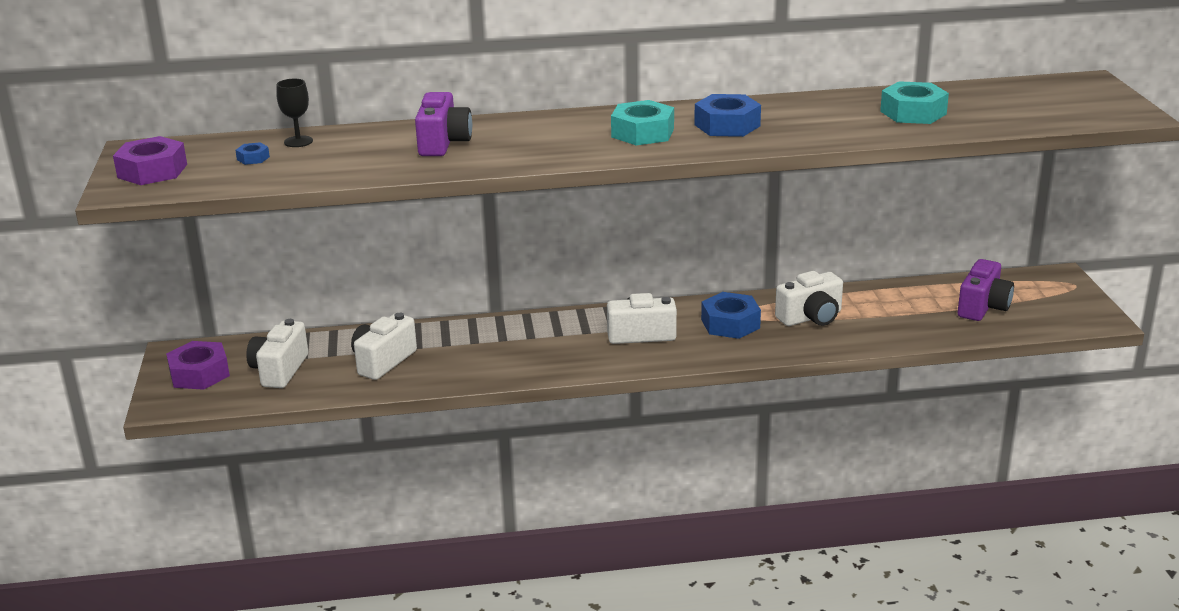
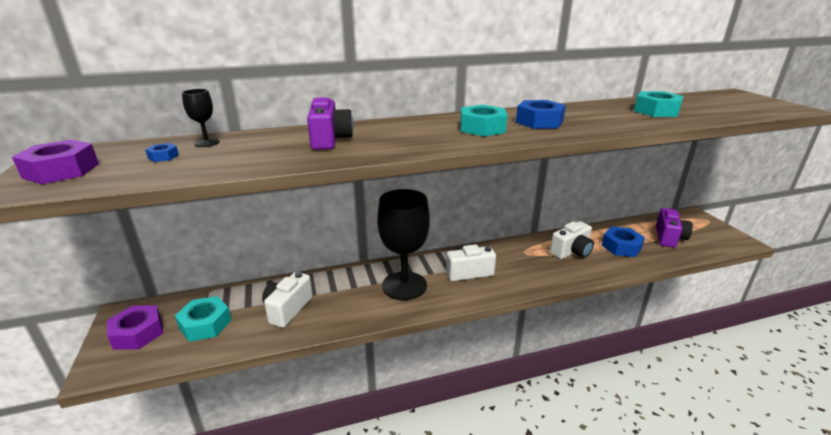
camera: 10 degrees left, 0 degrees up
white camera [246,319,308,388] -> turquoise nut [175,296,231,342]
blue nut [701,292,761,339] -> blue nut moved to [602,227,645,257]
none -> black goblet [377,189,430,300]

